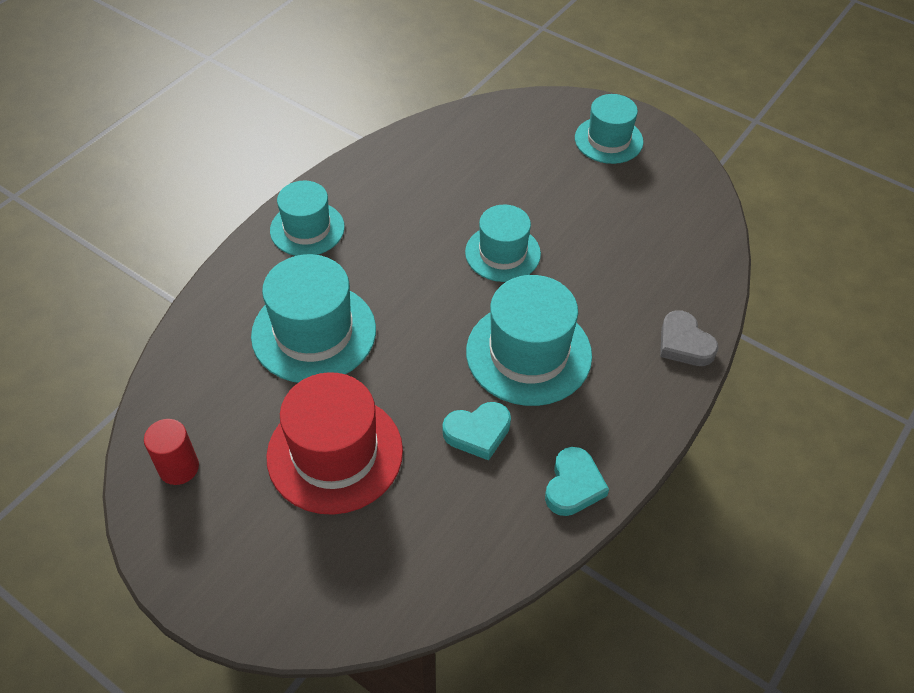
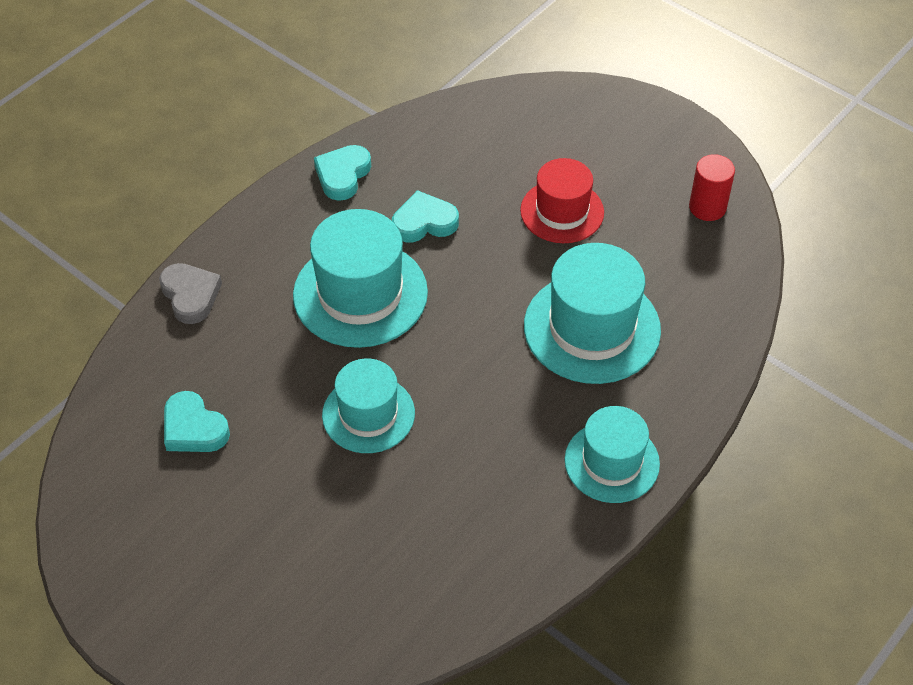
camera: 175 degrees left, 0 degrees up
red hat [266,372,403,515] -> red hat [520,158,604,243], size x0.65
turquoise hat [575,94,643,164] -> none
none -> turquoise heart [164,391,230,452]

